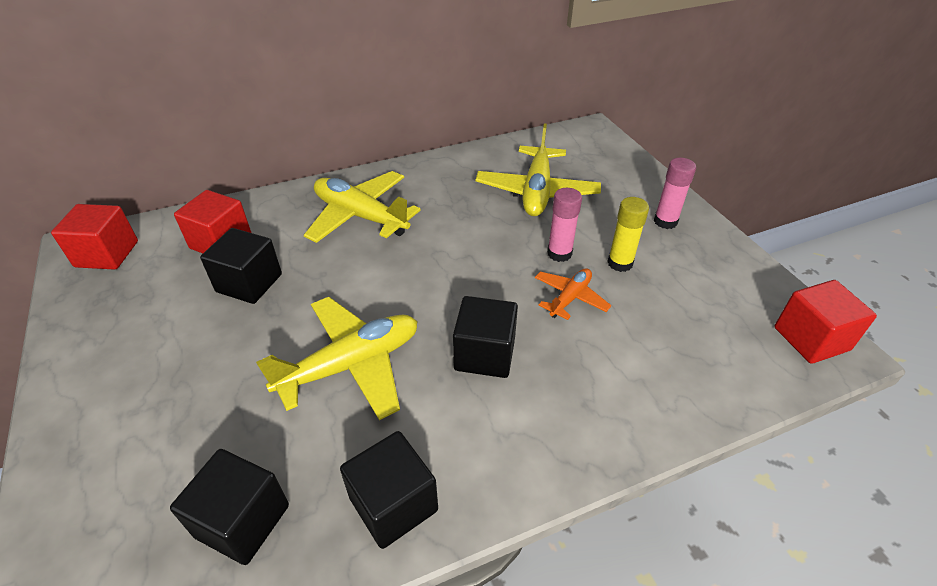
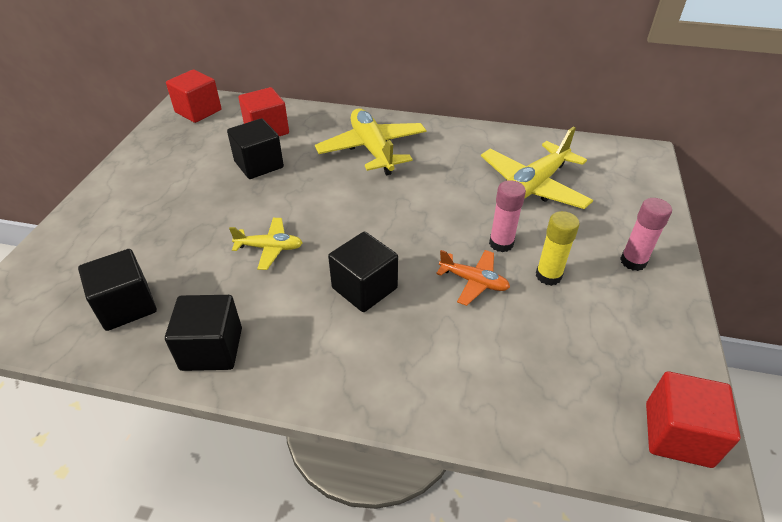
camera: 35 degrees right, 0 degrees up
yellow plane [256,297,418,420] -> yellow plane [229,218,303,270], size x0.54
orange plane [535,268,611,320] -> orange plane turned 45 degrees clockwise [436,250,510,306]

